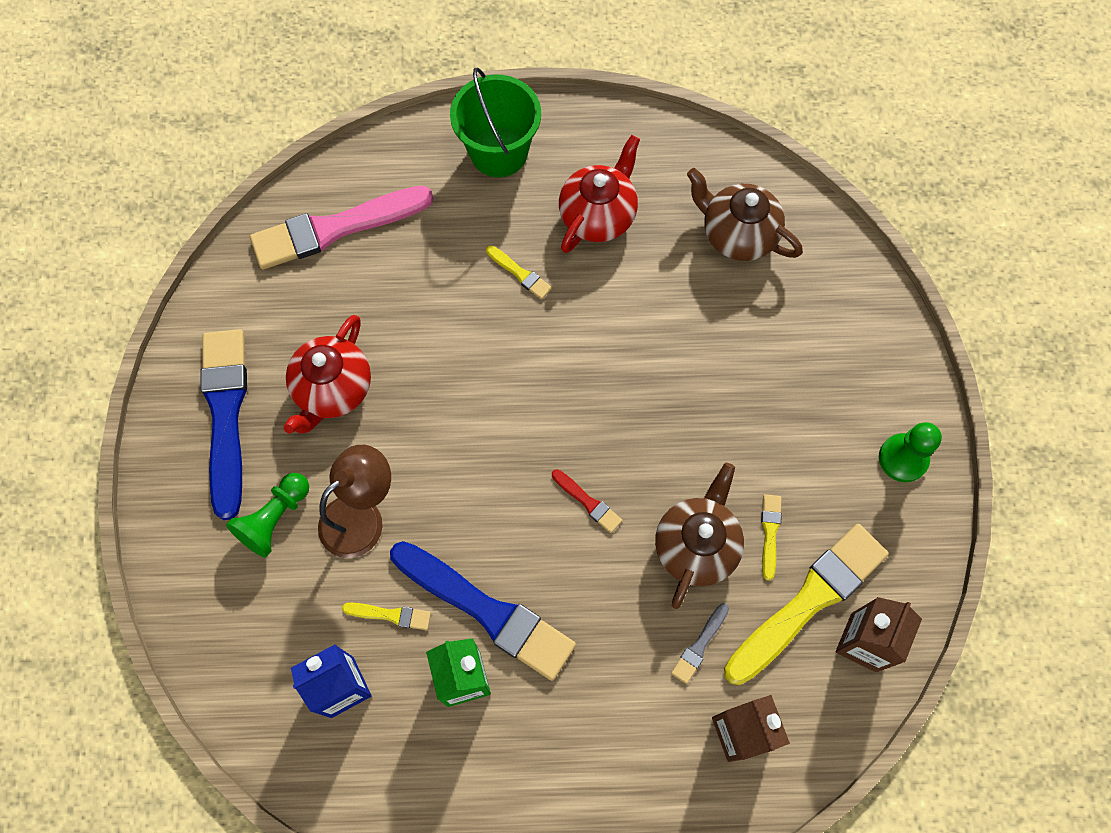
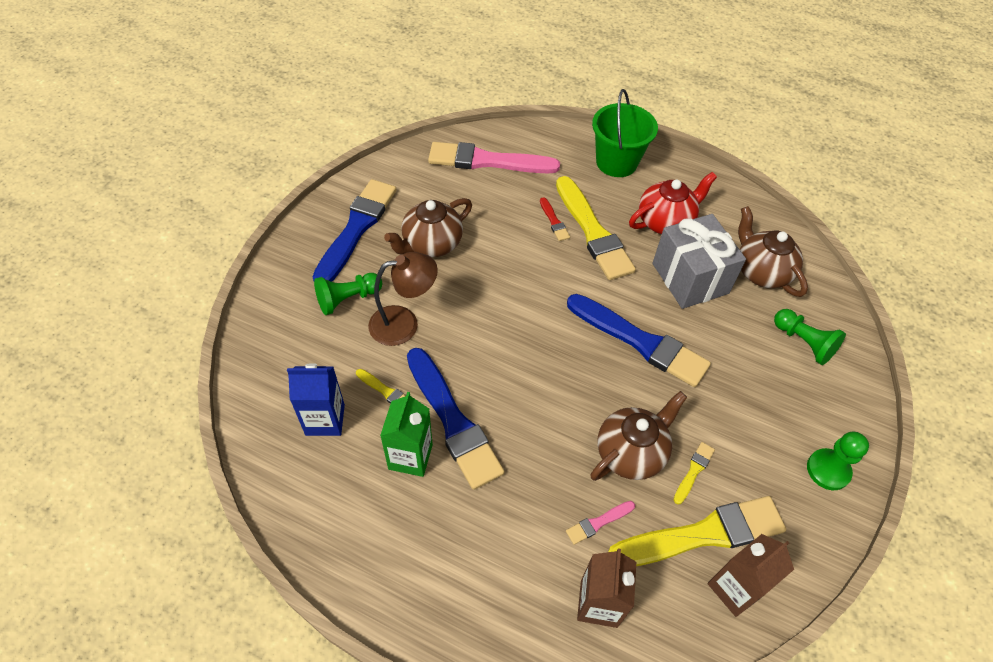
camera: 25 degrees right, 15 degrees down
red teapot [283,315,371,434] -> brown teapot [384,198,472,257]
yellow brush [486,245,552,300] -> yellow brush [556,176,636,280], size x2.36
red brush [552,469,622,533] -> red brush moved to [540,197,570,241]
grey brush [671,603,729,684] -> pink brush [566,501,635,545]
none -> blue brush [567,294,711,387]
none -> grey gift [652,214,746,309]
none -> green pawn [774,309,846,365]

